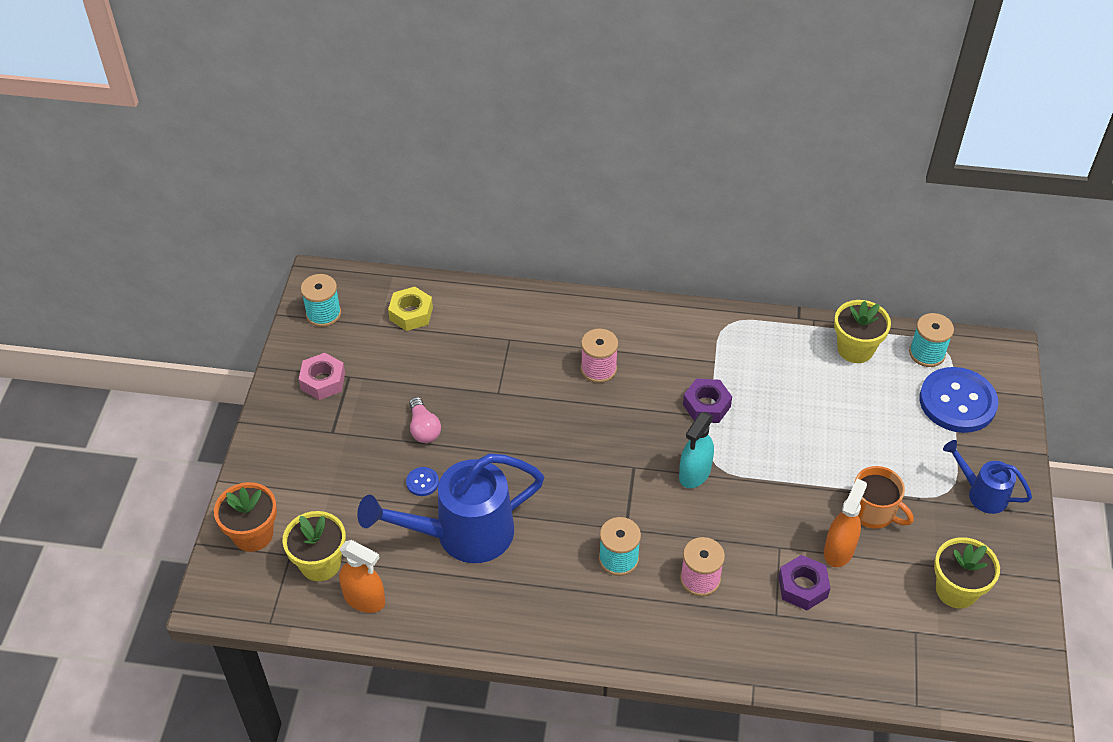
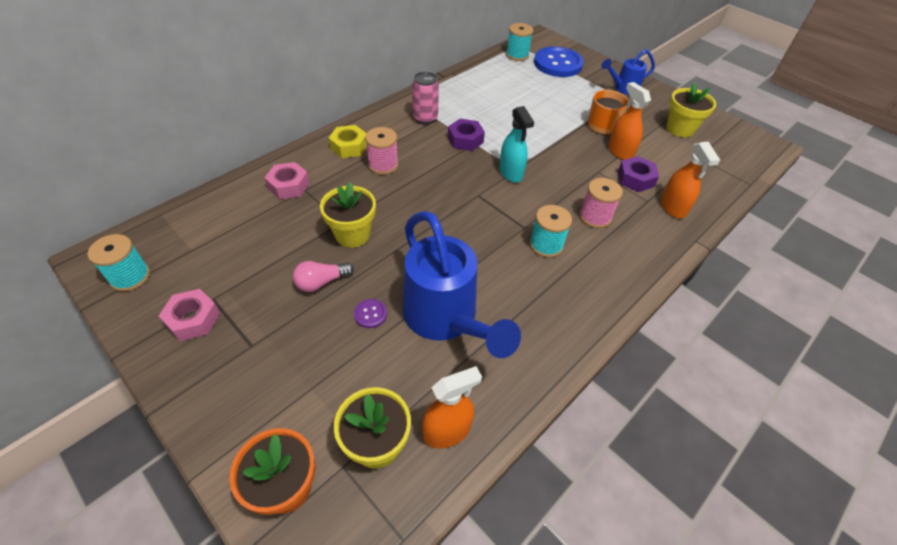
camera: 55 degrees left, 0 degrees up
blue watering can [357,453,544,563] -> blue watering can turned 45 degrees counterclockwise [403,211,521,358]
yellow nut [388,287,433,331] -> yellow nut moved to [328,125,367,158]
blue button [406,467,439,496] -> purple button [354,299,387,328]
pink light bulb [409,397,441,443] -> pink light bulb turned 135 degrees clockwise [293,261,354,292]
yellow flower pot [834,300,891,363] -> yellow flower pot moved to [320,182,376,248]
none -> pink nut [265,162,310,199]
none -> pink can [412,72,439,124]
none -> orange spray bottle [661,142,720,218]

